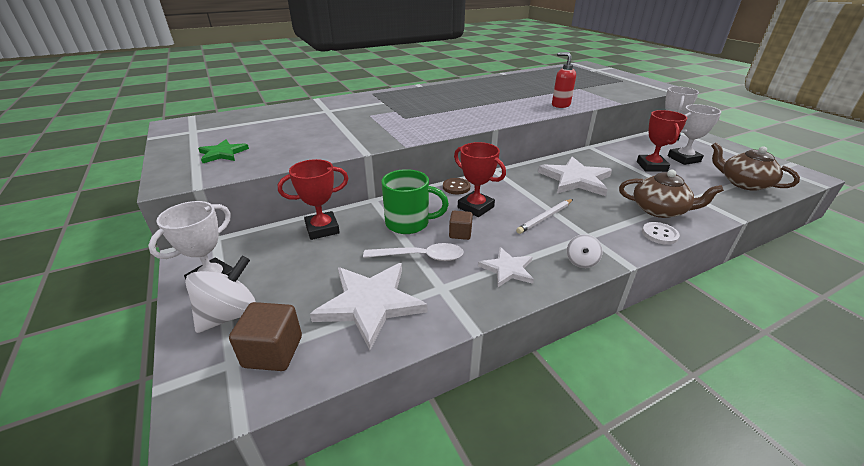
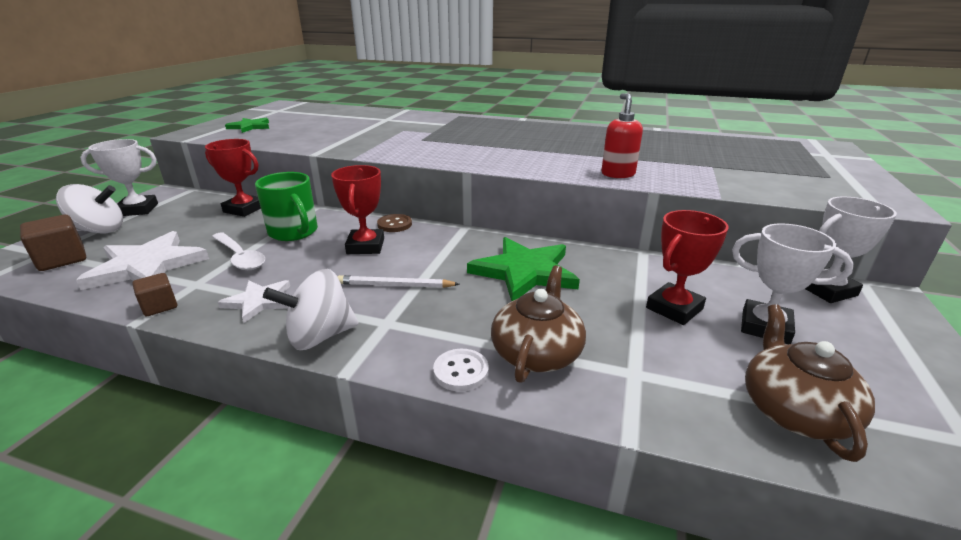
camera: 45 degrees right, 5 degrees down
brown cube [449,211,473,240] -> brown cube moved to [132,273,177,316]
white star [538,157,612,196] -> green star [467,237,580,301]
white spinning top [567,234,603,268] -> white spinning top [263,269,358,350], size x1.80
brown teapot [619,170,724,218] -> brown teapot turned 135 degrees counterclockwise [491,265,586,383]

